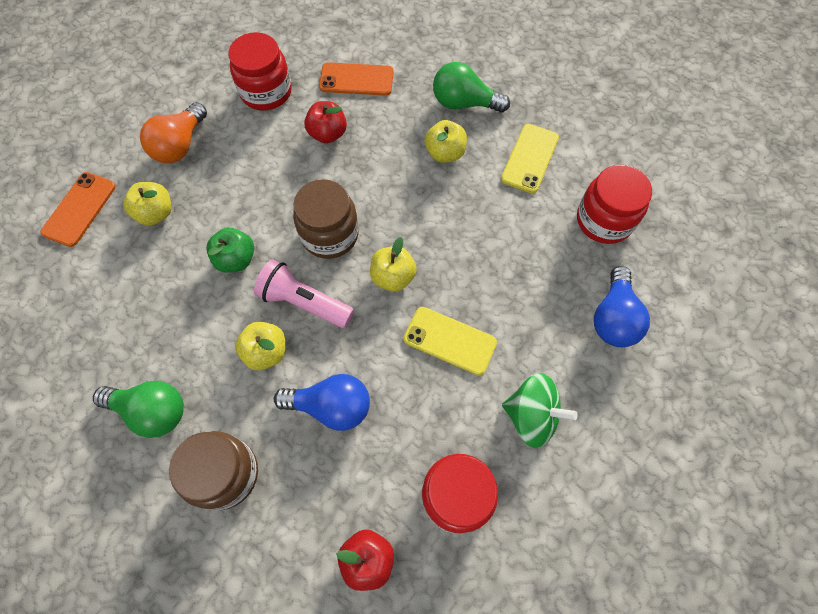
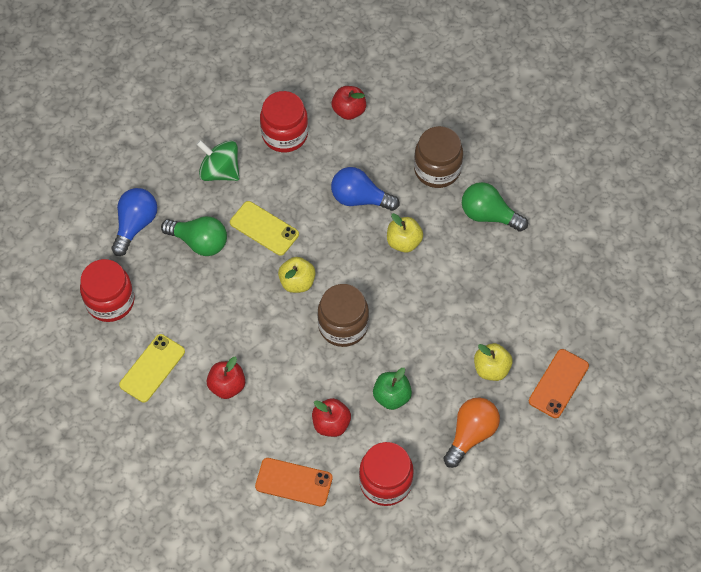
camera: 170 degrees left, 5 degrees down
green apple [206,228,254,273] -> green apple moved to [373,368,412,410]
pink flashlight [254,259,354,328] -> none
yellow apple [425,120,467,163] -> red apple [207,357,245,399]
green light bulb [433,62,510,113] -> green light bulb moved to [161,216,227,256]

